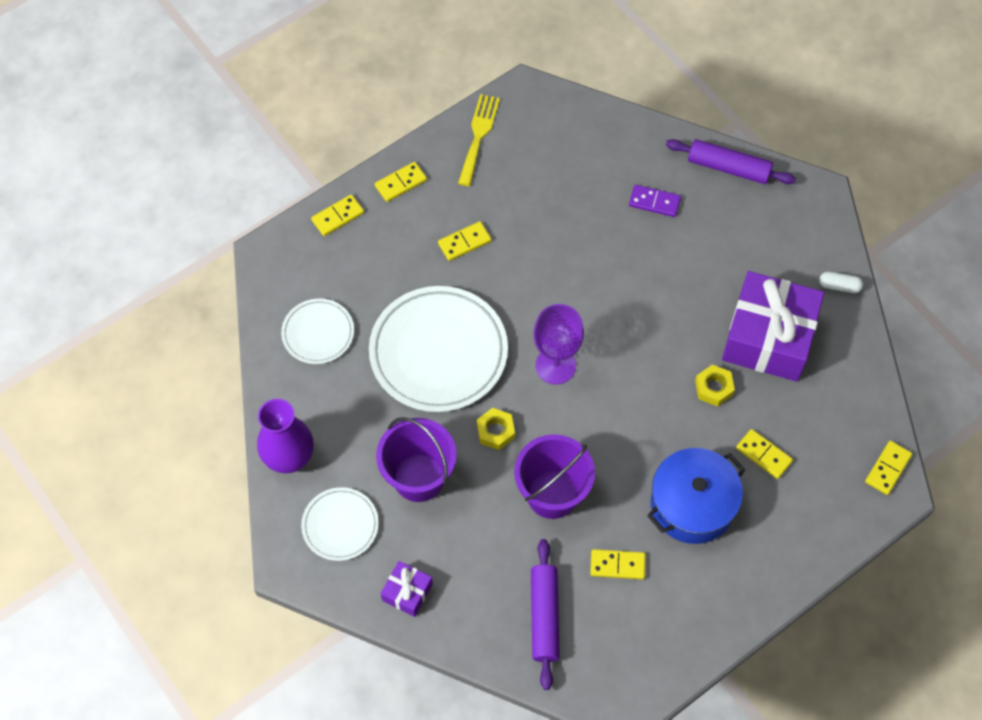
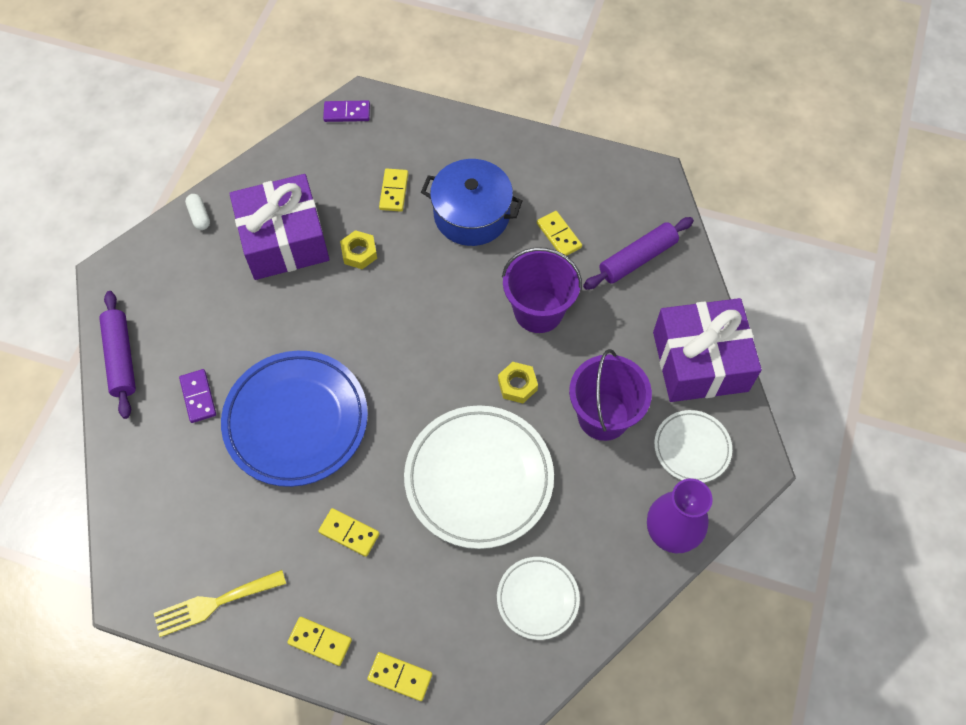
camera: 125 degrees left, 0 degrees up
purple gift [381,561,433,617] -> purple gift [653,298,762,402], size x2.22
purple goblet [533,304,584,384] -> none
yellow domino [865,441,912,495] -> purple domino [323,100,370,122]
none -> blue plate [221,351,368,487]

